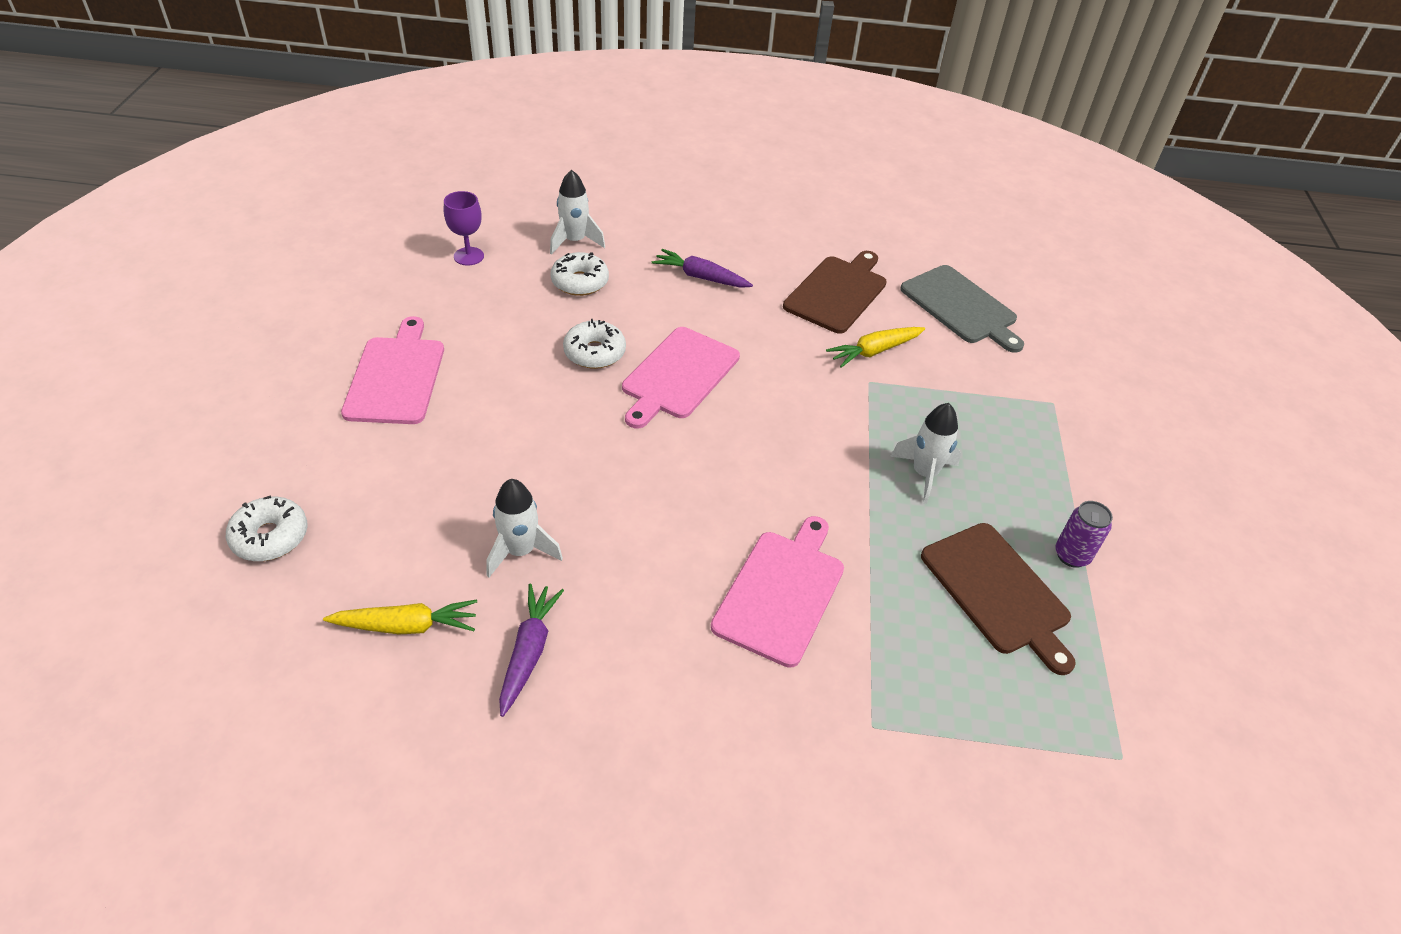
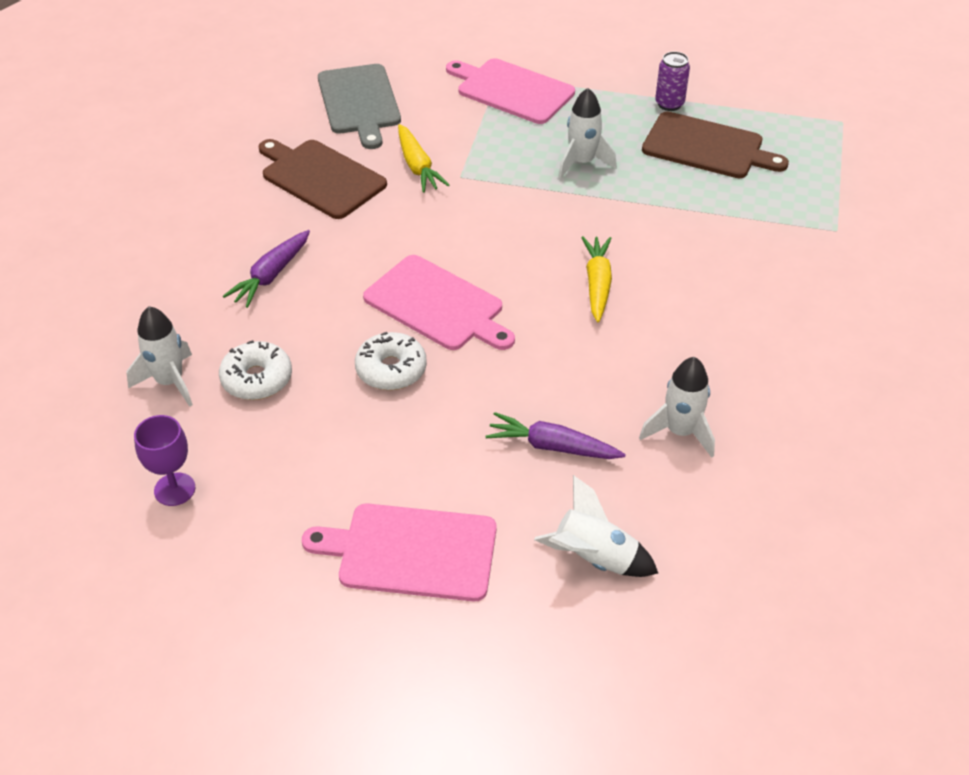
camera: 80 degrees left, 0 degrees up
white donut [226,495,307,561] -> none
yellow carrot [323,600,477,635] -> yellow carrot moved to [581,236,612,322]
purple carrot [499,583,564,717] -> purple carrot moved to [486,412,626,459]
pink cutting board [711,516,844,668] -> pink cutting board moved to [446,58,575,124]
grey cutting board [900,265,1024,353] -> grey cutting board turned 105 degrees clockwise [318,64,401,149]
brown cutting board [921,523,1076,675] -> brown cutting board turned 45 degrees clockwise [642,111,789,178]
none -> white rocket [534,475,658,577]

